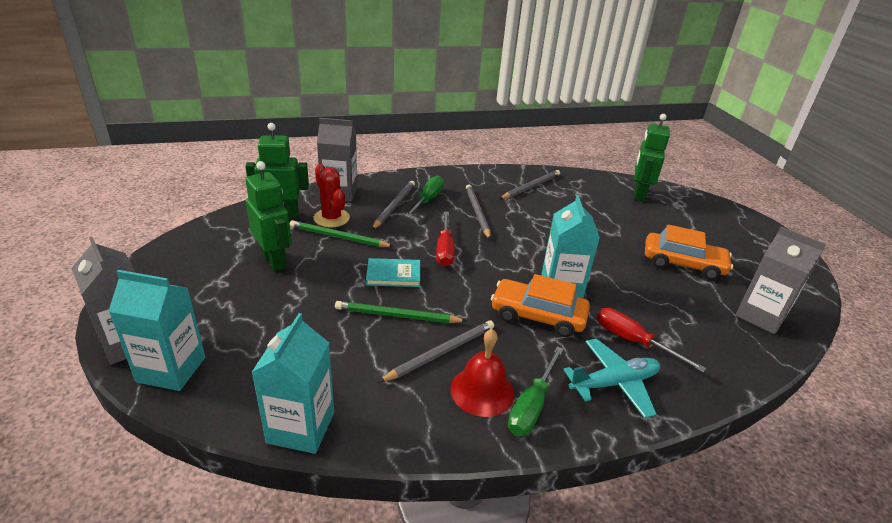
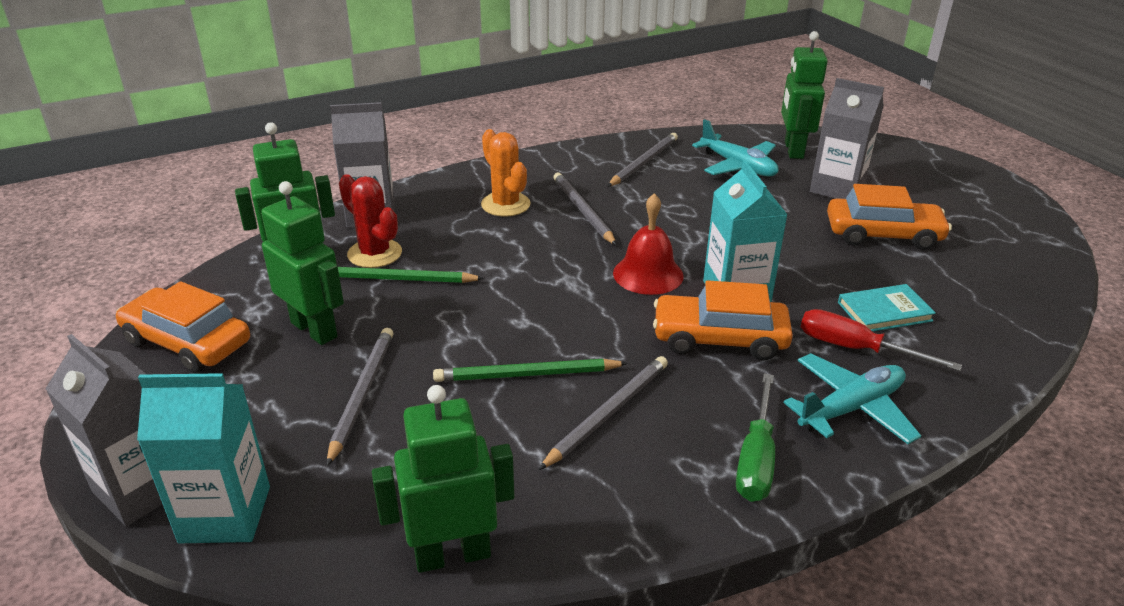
camera: 10 degrees left, 0 degrees up
turquoise carton [251,313,334,454] -> green robot [372,385,515,573]
turquoise book [366,258,420,287] -> turquoise book moved to [838,284,936,332]
grey pencil [372,181,415,230] -> grey pencil moved to [327,328,394,466]
green screwdriver [405,175,445,218] -> orange cactus [481,129,530,217]
red screwdriver [436,212,455,267] -> none
red bell [450,329,515,417] -> red bell moved to [613,193,684,295]
grey carton [735,227,826,334] -> grey carton moved to [810,78,884,199]
none -> orange car [116,281,250,373]
none -> turquoise plane [692,119,779,177]

